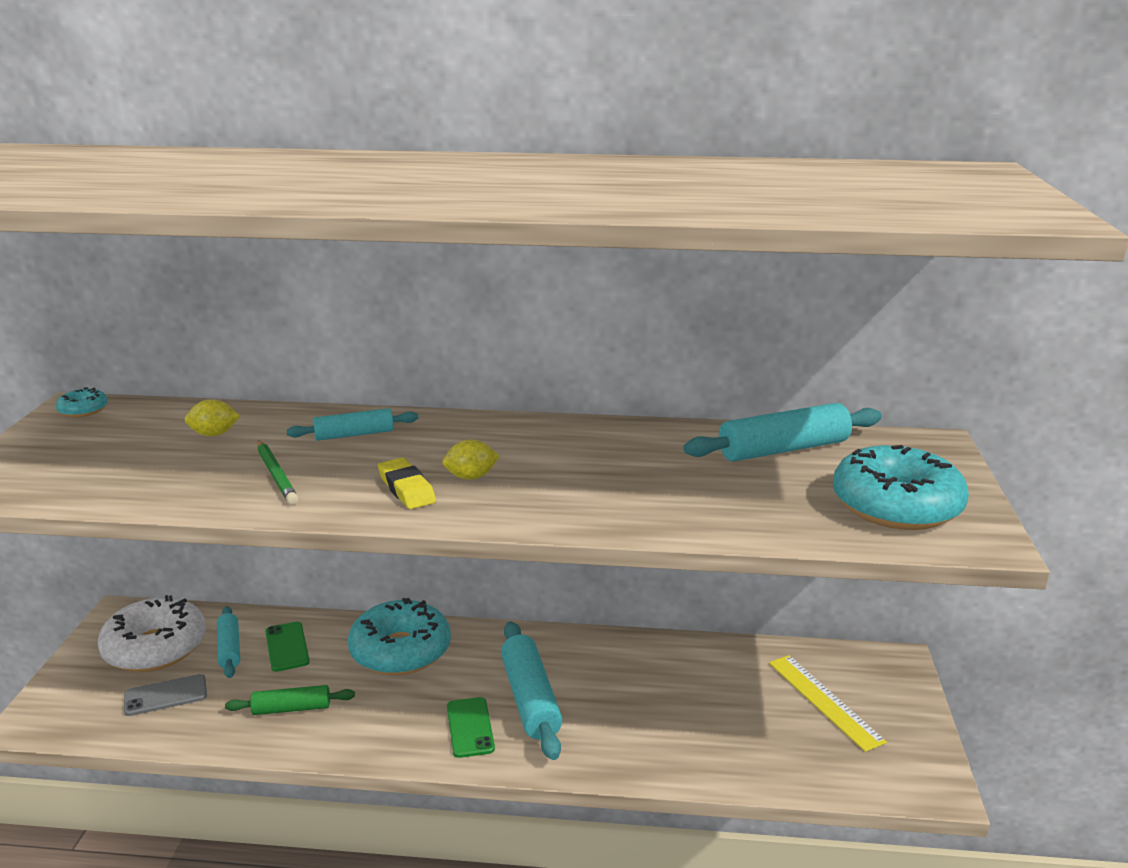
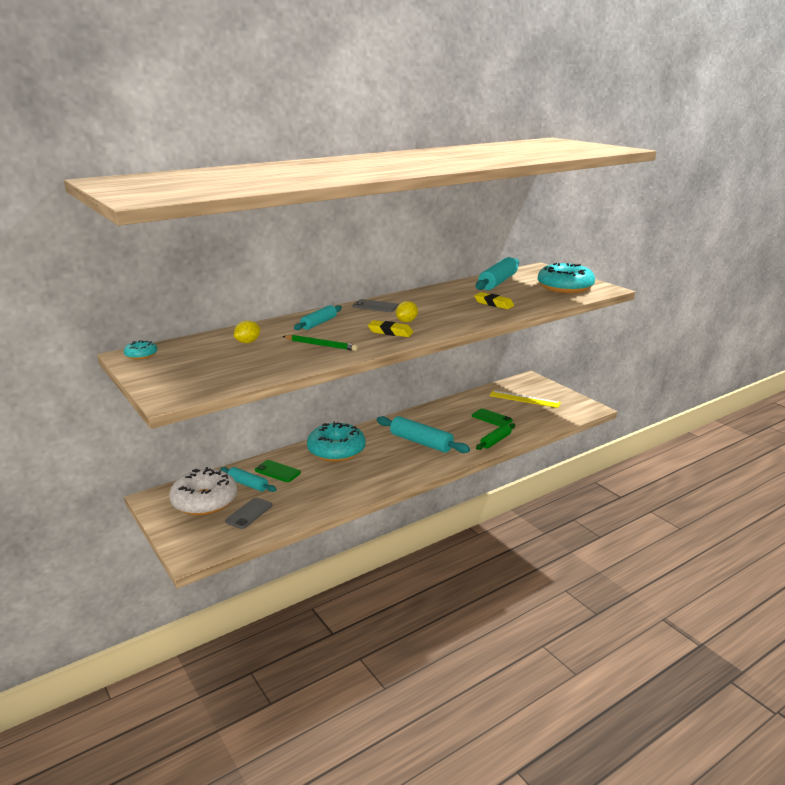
camera: 40 degrees left, 0 degrees up
green rolling pin [225,685,355,715] -> green rolling pin moved to [476,423,515,450]
green phone [447,697,495,758] -> green phone moved to [472,408,513,426]
none -> grey phone [352,299,398,312]
none -> yellow eraser [474,292,514,309]

